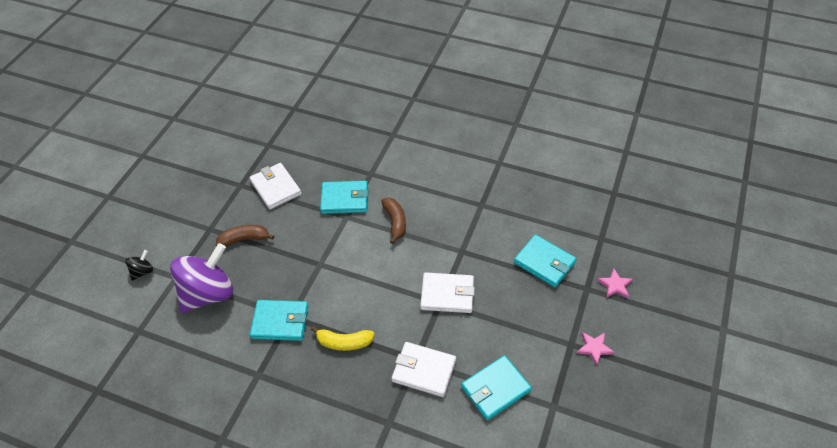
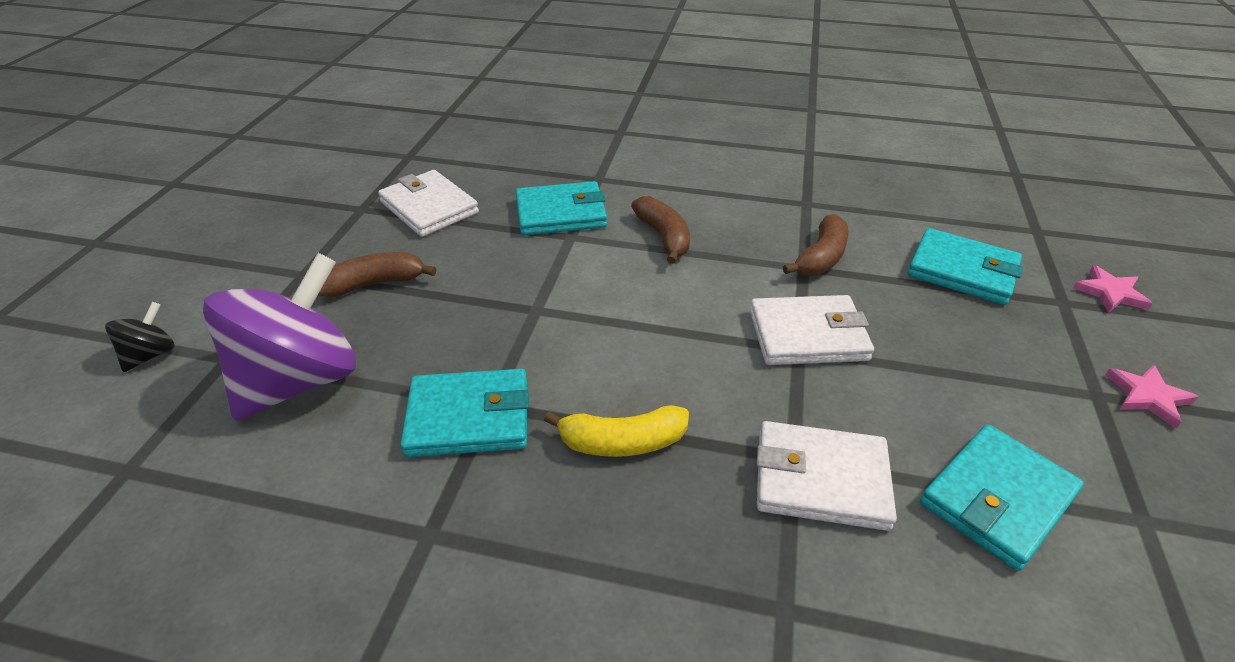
camera: 10 degrees left, 10 degrees down
none -> brown banana [783,214,849,276]

